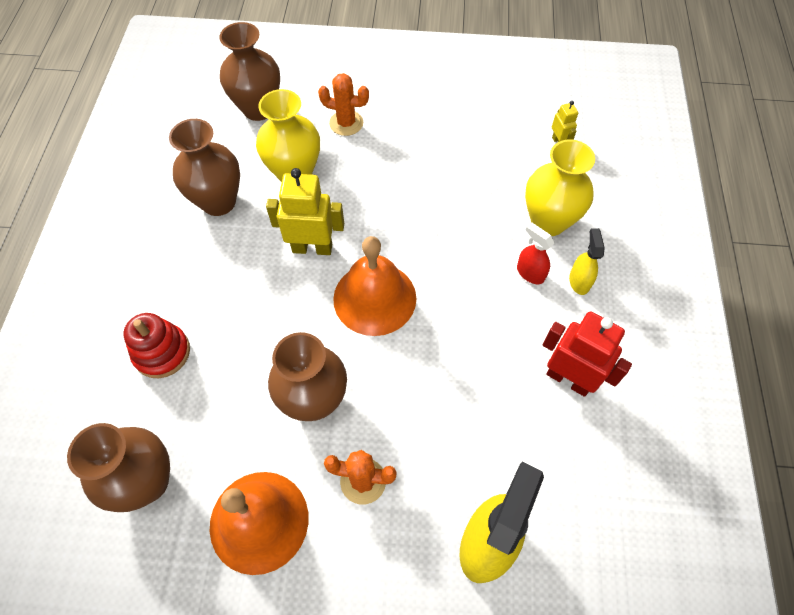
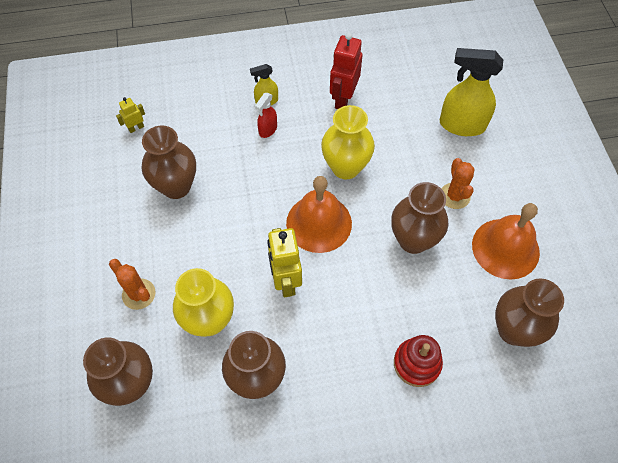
camera: 105 degrees left, 0 degrees up
orange cactus [318,73,369,136] -> orange cactus turned 45 degrees counterclockwise [109,259,155,310]
yellow vase [525,140,595,236] -> yellow vase moved to [321,105,375,179]
none -> brown vase [141,125,196,199]

